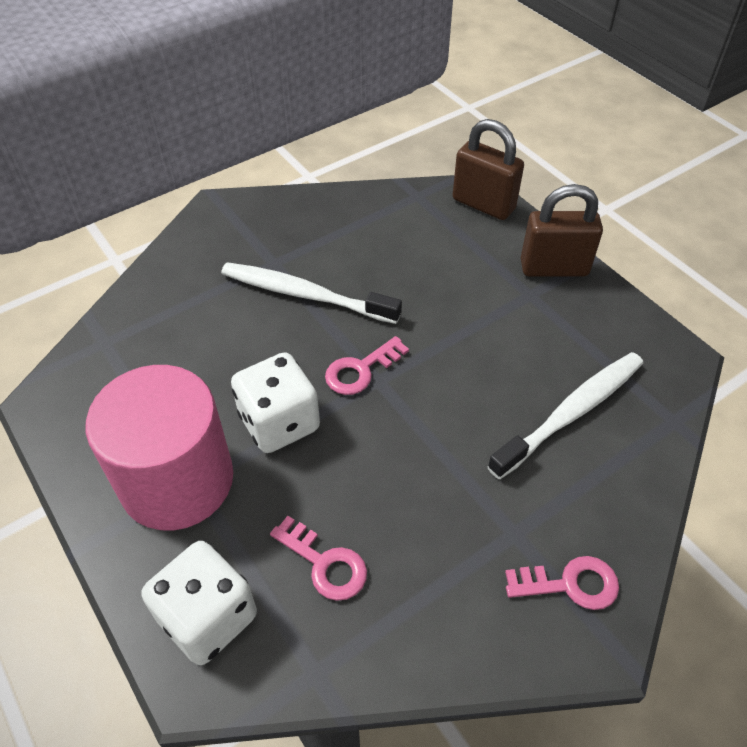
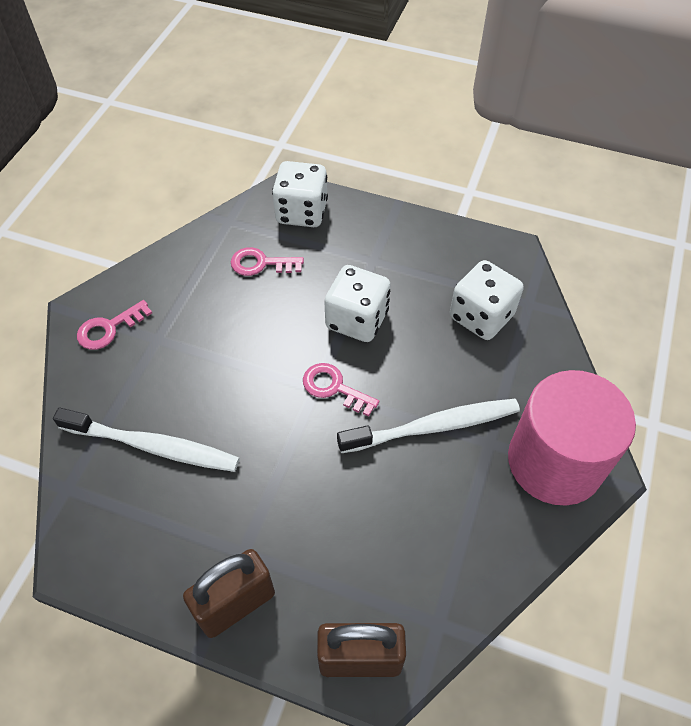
camera: 145 degrees right, 5 degrees up
pink cylinder [86,365,233,530] -> pink cylinder moved to [508,370,636,506]
pink key [325,336,409,395] -> pink key turned 75 degrees counterclockwise [303,363,379,417]
white toothbrush [487,352,643,479] -> white toothbrush turned 90 degrees counterclockwise [53,408,240,472]
none -> white dice [450,260,524,340]

